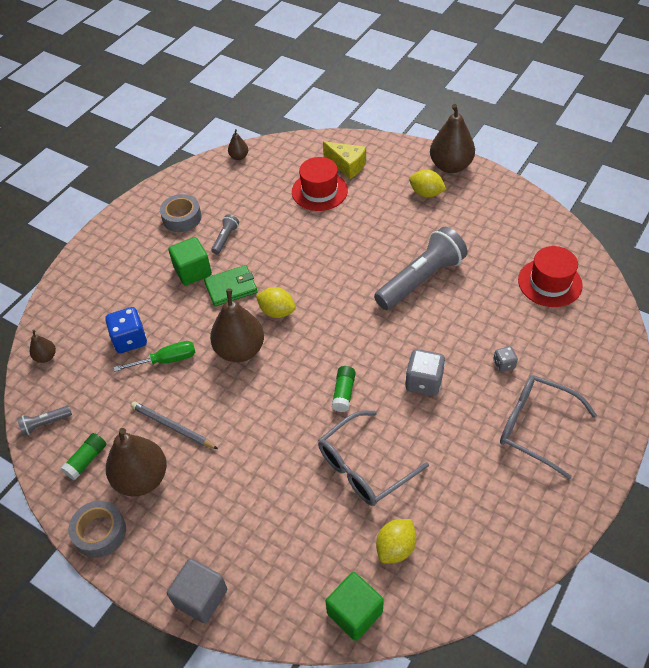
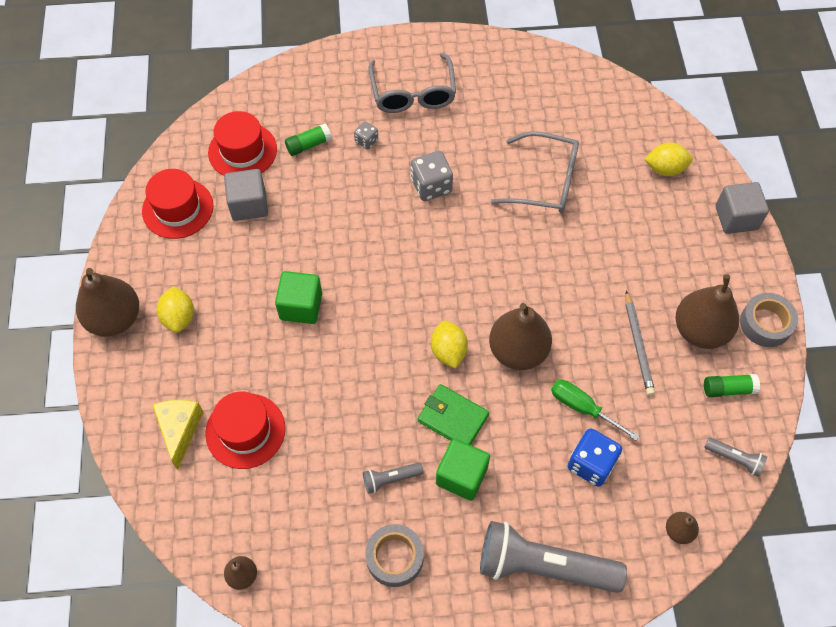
camera: 130 degrees left, 10 degrees up
green cube [326,572,384,641] -> green cube moved to [275,271,322,324]
green glue stick [332,366,356,412] -> green glue stick moved to [285,123,332,156]
grey flashlight [374,227,468,310] -> grey flashlight moved to [480,521,627,593]
yellow lemon [376,519,416,563] -> yellow lemon moved to [644,142,693,176]
none -> red hat [142,169,213,239]
none -> grey cube [224,169,268,221]

